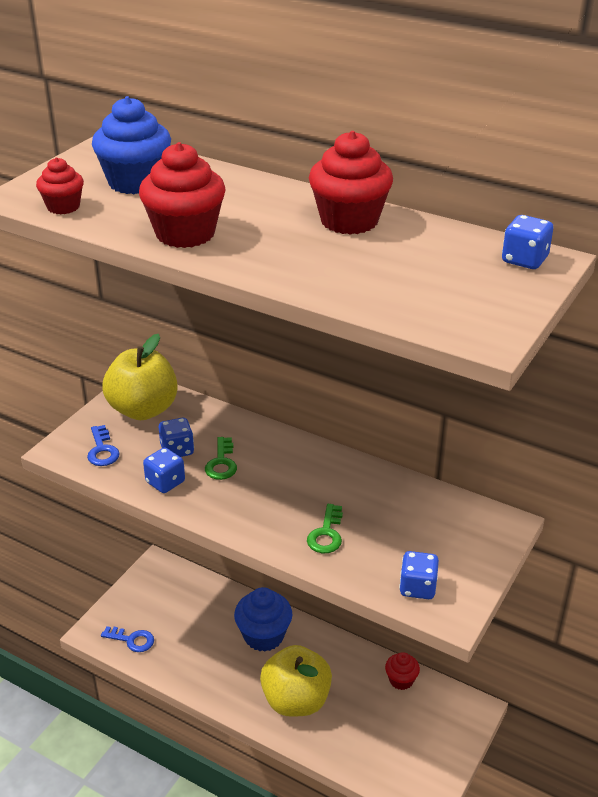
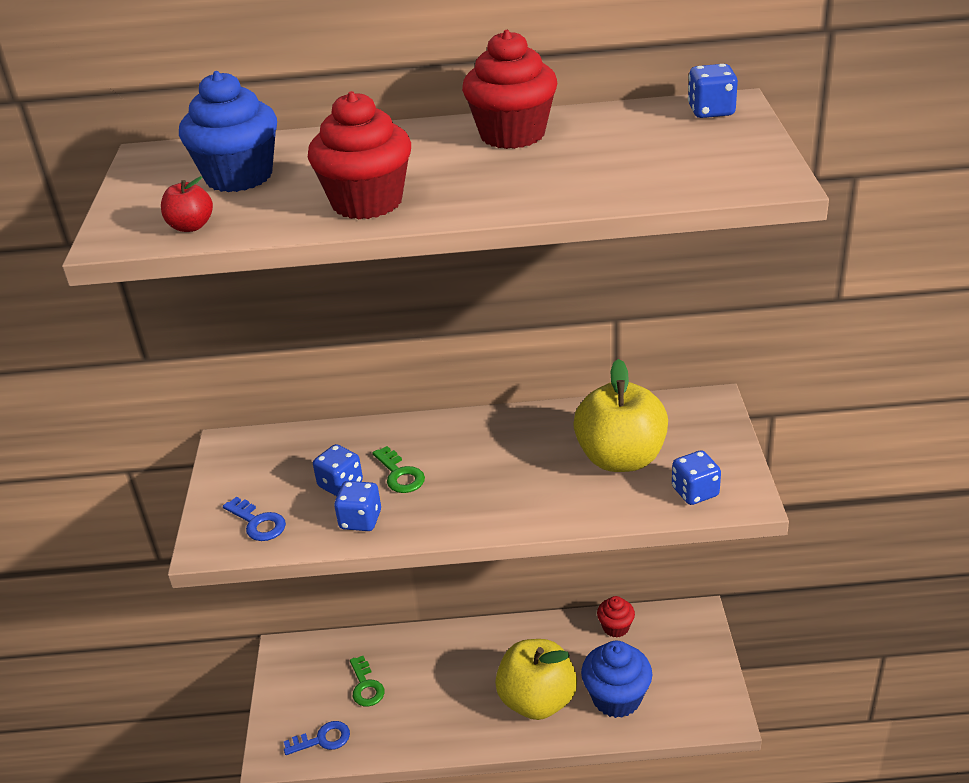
camera: 30 degrees left, 0 degrees up
red cupcake [36,157,84,215] -> red apple [161,176,213,232]
yellow apple [103,334,178,420] -> yellow apple moved to [573,359,668,472]
blue cupcake [234,587,293,652] -> blue cupcake moved to [581,641,652,718]
green key [307,504,343,553] -> green key moved to [350,656,385,707]

